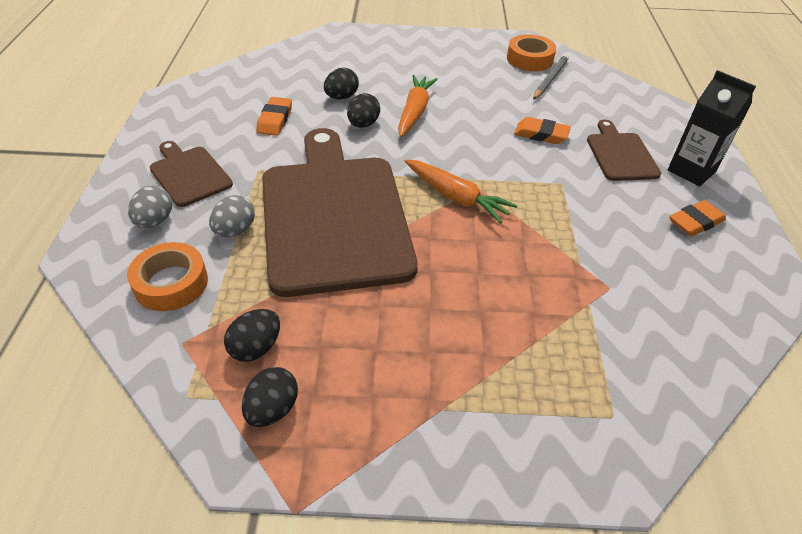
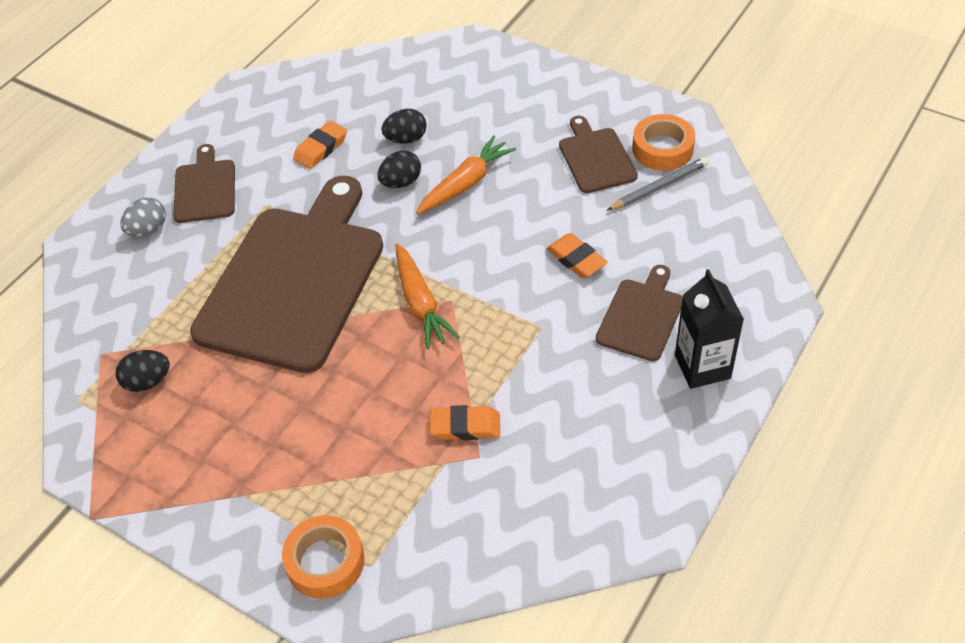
camera: 35 degrees right, 5 degrees up
orange tape [127,242,208,311] -> orange tape moved to [282,515,364,599]
grey egg [209,195,255,237] -> none
black egg [242,367,298,427] -> none
orange eraser [669,200,726,236] -> orange eraser moved to [430,405,500,440]
none -> brown cutting board [559,116,638,193]

